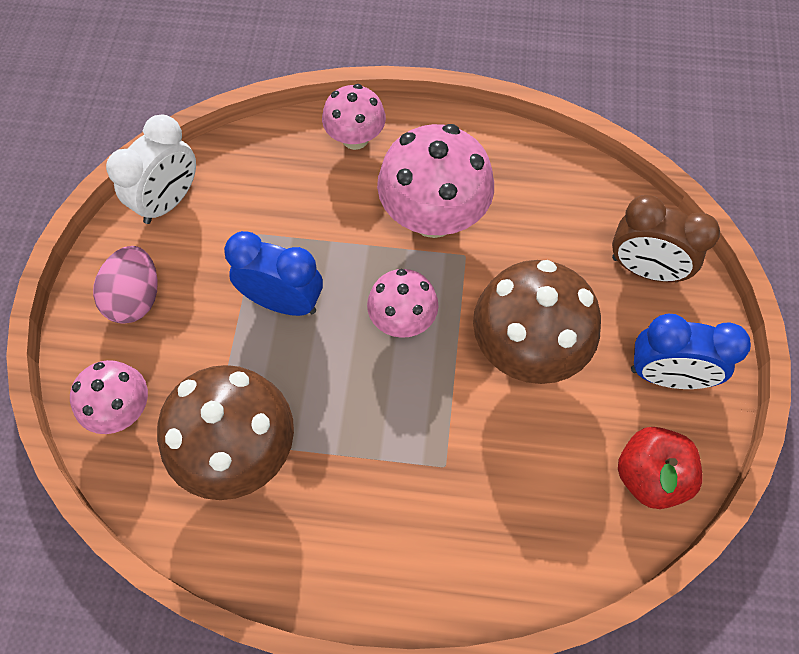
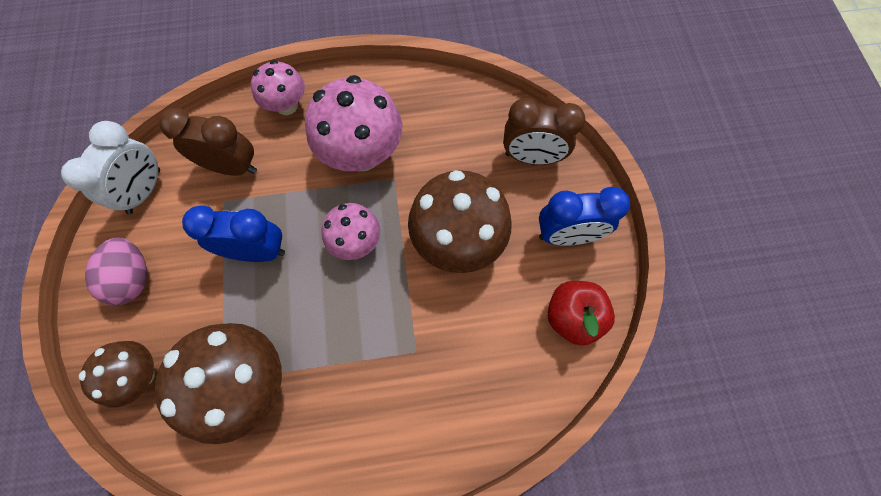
camera: 15 degrees left, 5 degrees up
pink mushroom [70,360,148,434] -> brown mushroom [78,341,155,408]
none -> brown clock [159,108,257,176]

